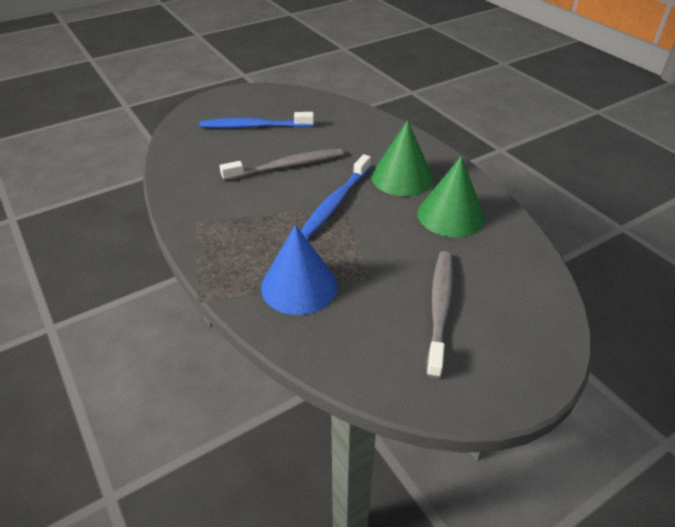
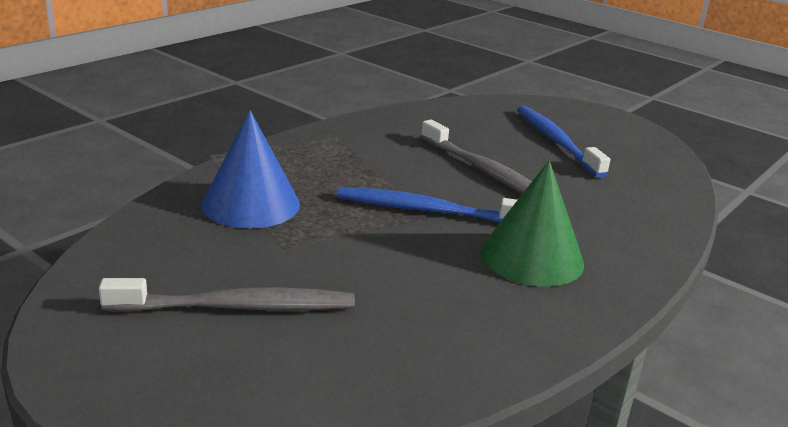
camera: 70 degrees right, 15 degrees down
green cone [418,156,485,237] -> none

